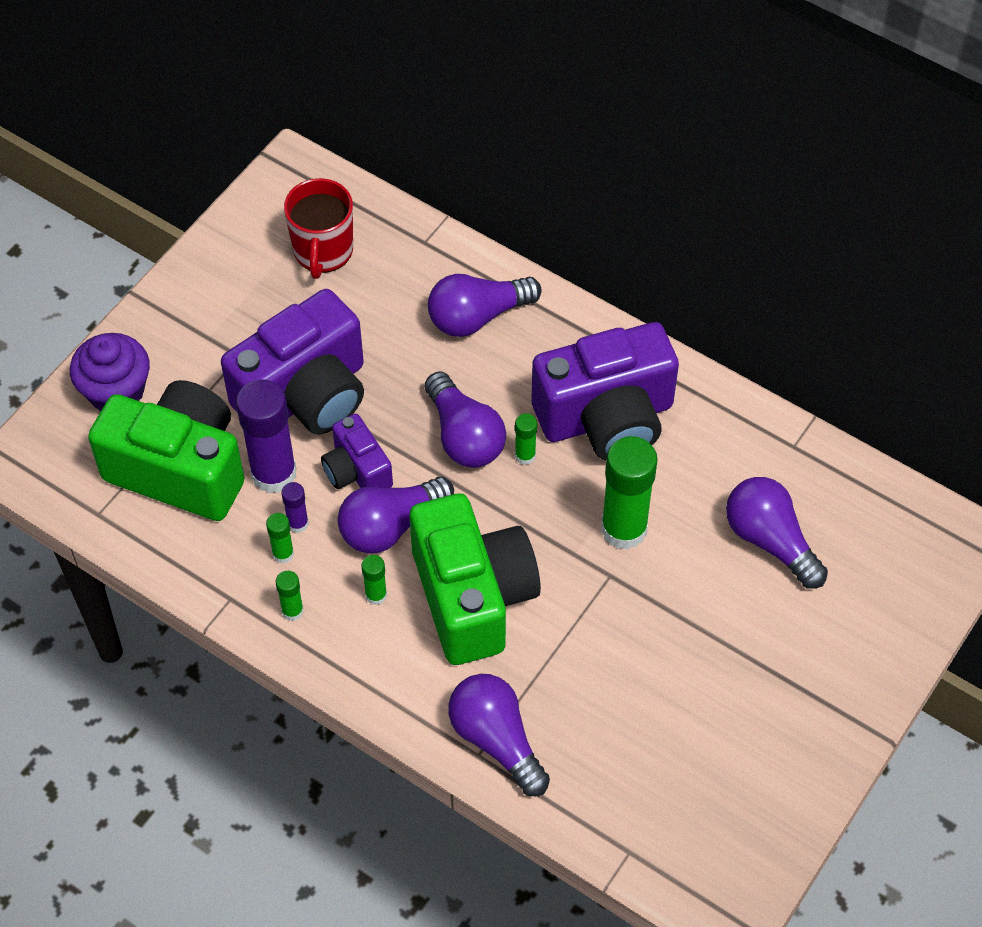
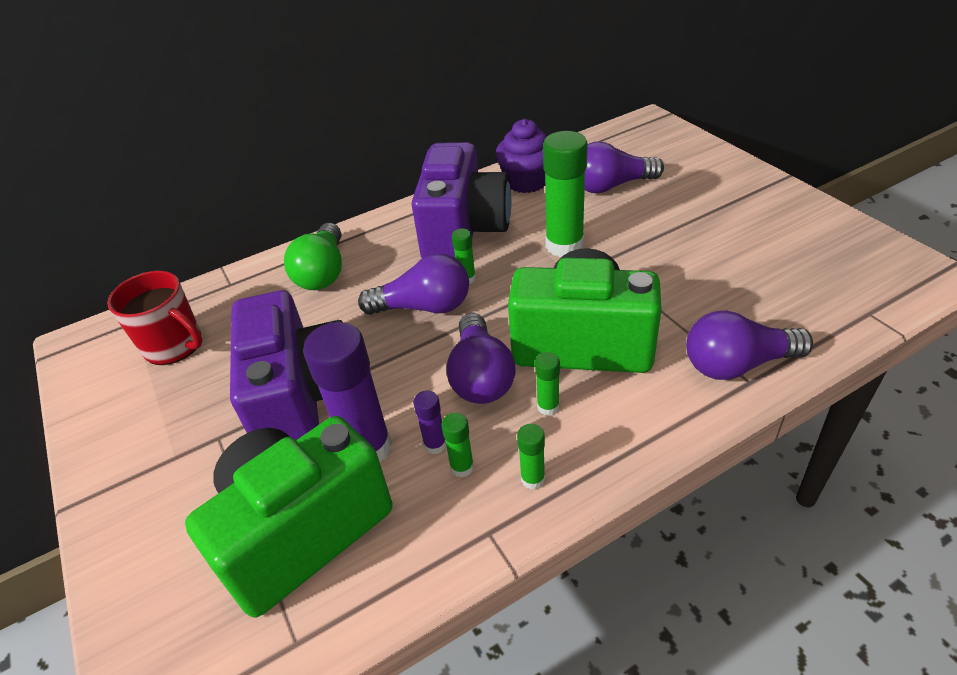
camera: 60 degrees left, 15 degrees down
purple cupcake [70,333,150,411] -> purple cupcake moved to [495,119,546,193]
purple camera [321,414,393,489] -> none
purple light bulb [428,274,542,337] -> green light bulb [284,223,342,290]

